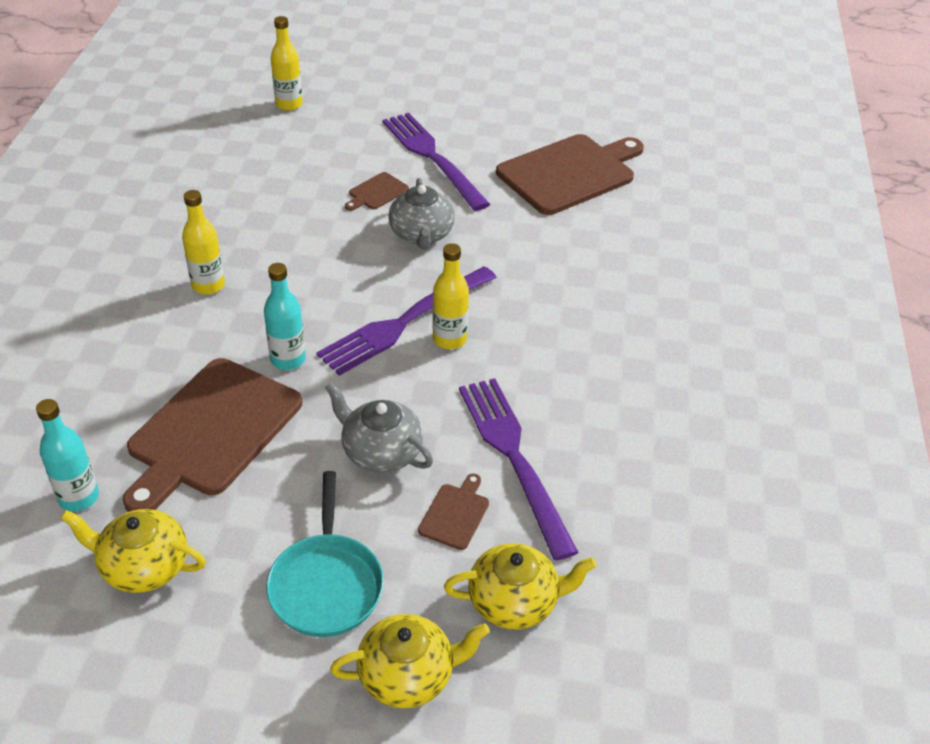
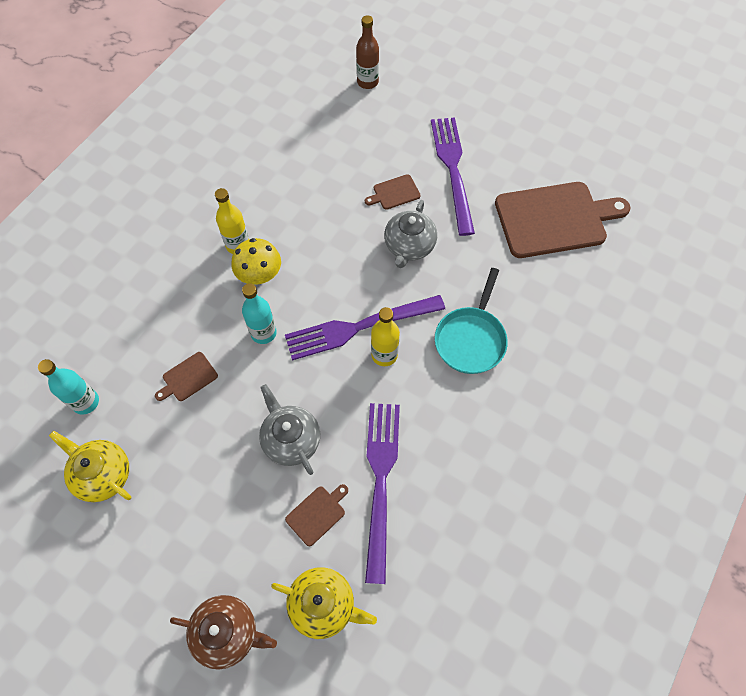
camera: 25 degrees right, 20 degrees up
brown cutting board [123,358,302,512] -> brown cutting board [155,352,218,401], size x0.43
turquoise pan [266,471,384,637] -> turquoise pan moved to [435,268,508,374]
yellow bottle [271,16,303,111] -> brown bottle [356,15,379,89]
yellow teapot [330,614,490,708] -> brown teapot [170,595,277,670]
none -> yellow mushroom [231,238,281,285]

